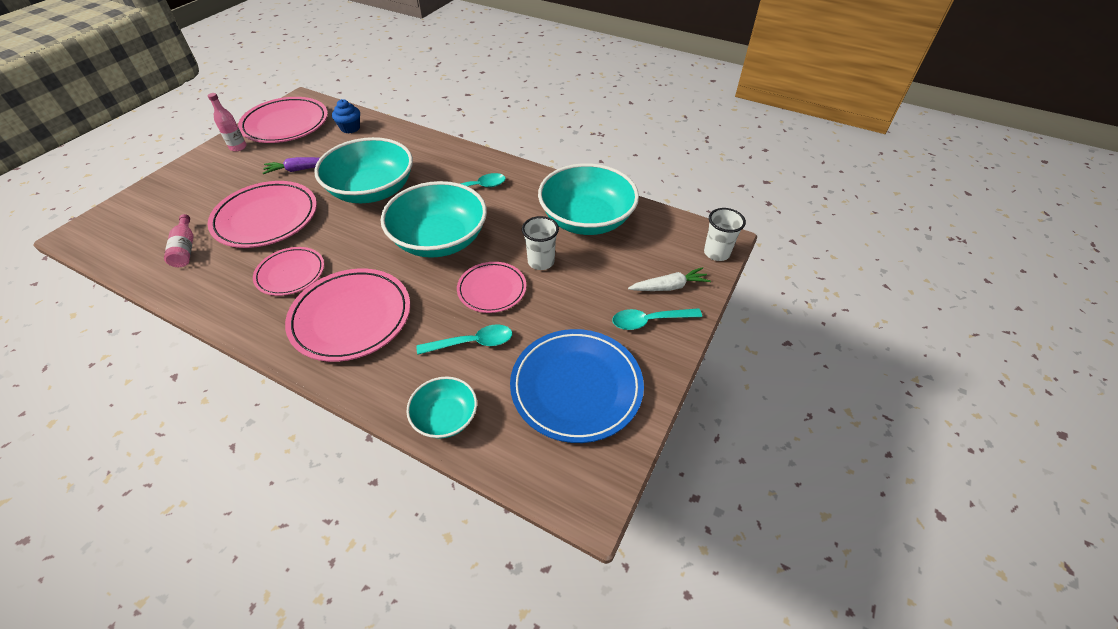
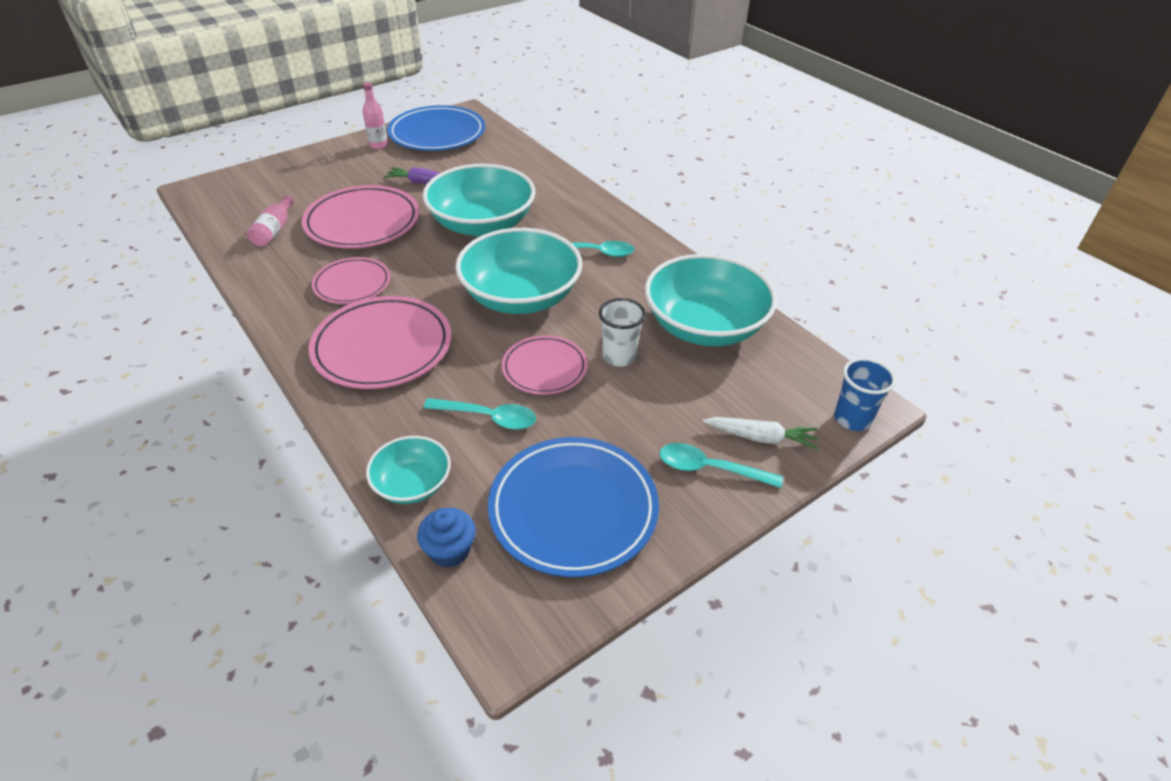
camera: 25 degrees right, 5 degrees down
pink plate [238,97,328,143] -> blue plate [387,105,485,151]
blue cupcake [332,99,360,133] -> blue cupcake moved to [417,508,476,568]
white cup [704,208,746,261] -> blue cup [834,358,896,431]

